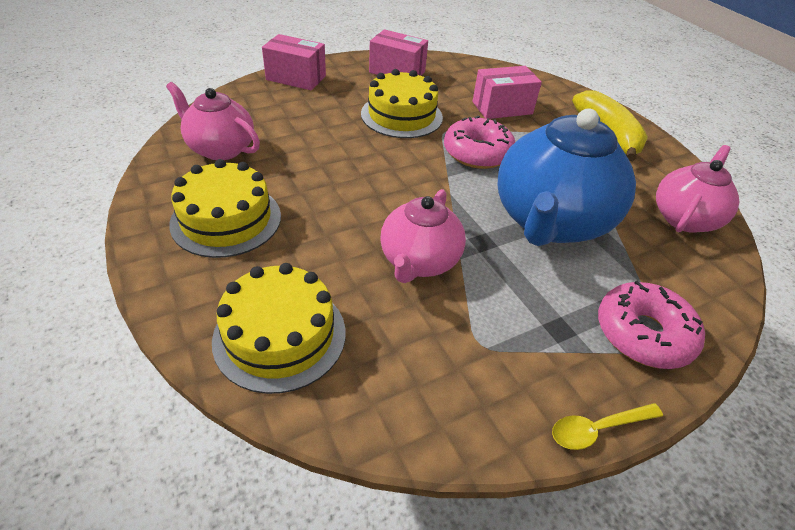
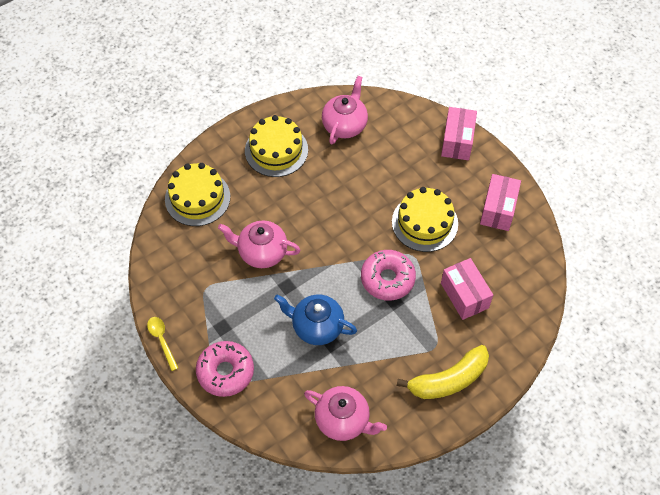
camera: 85 degrees right, 15 degrees up
blue teapot [498,108,636,246] -> blue teapot [274,294,357,345], size x0.59

